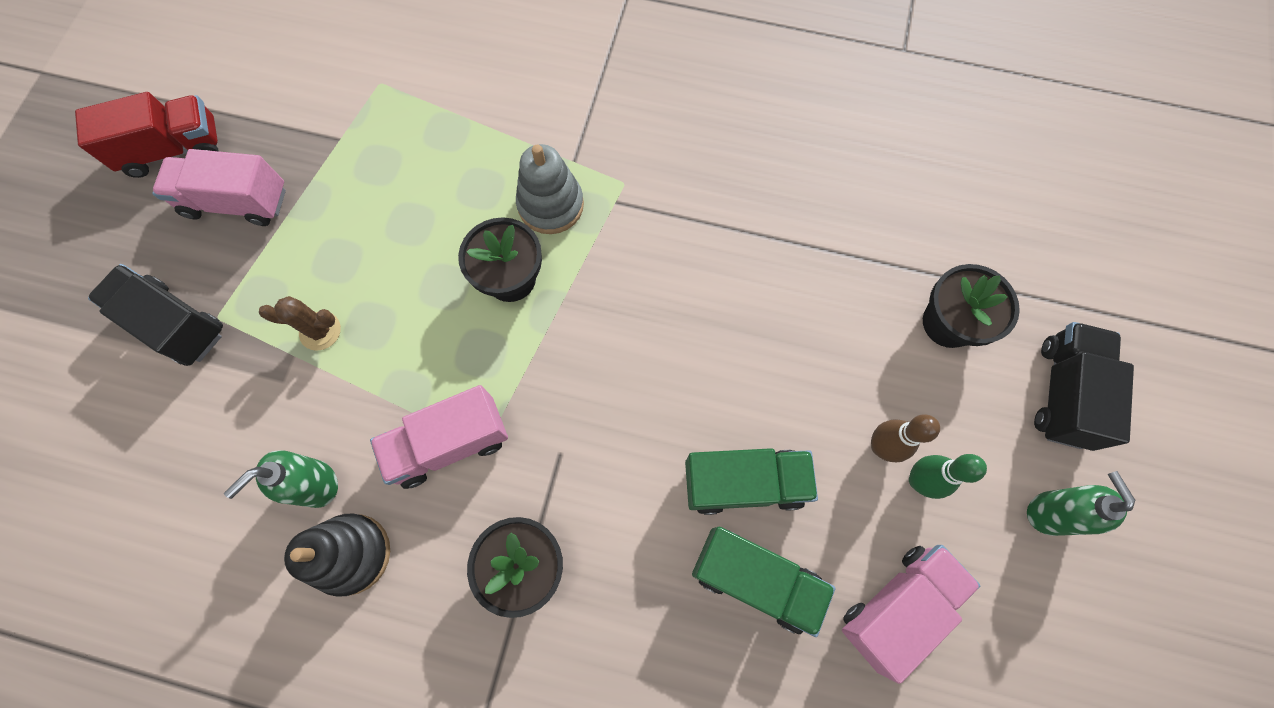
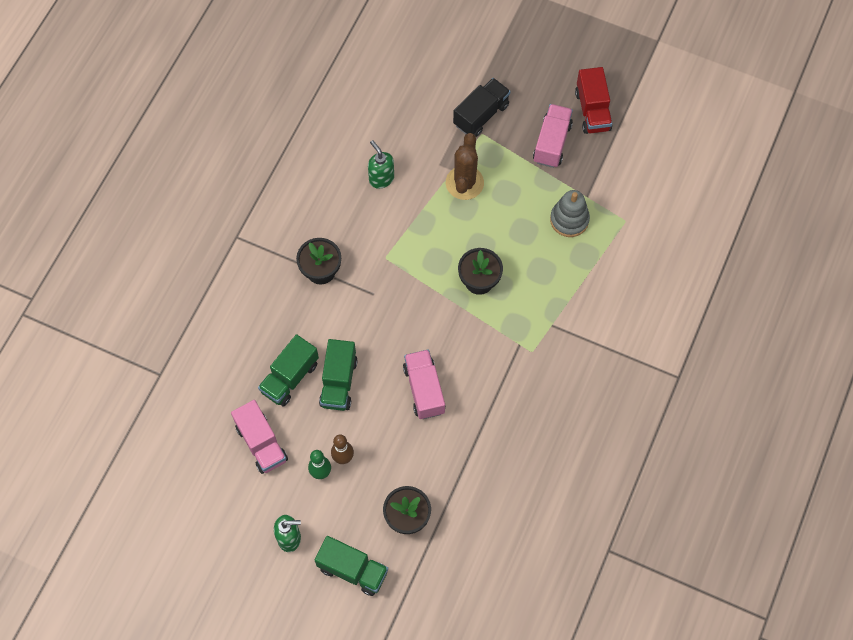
camera: 100 degrees right, 5 degrees down
brown cactus [259,296,341,351] -> brown cactus [446,133,484,200], size x1.69
black stacking toy [284,514,390,597] -> none
pink truck [370,385,508,489] -> pink truck moved to [403,349,445,419]
grey stacking toy [516,144,584,234] -> grey stacking toy moved to [550,190,590,237]
black truck [1034,322,1134,451] -> green truck [315,536,388,596]

